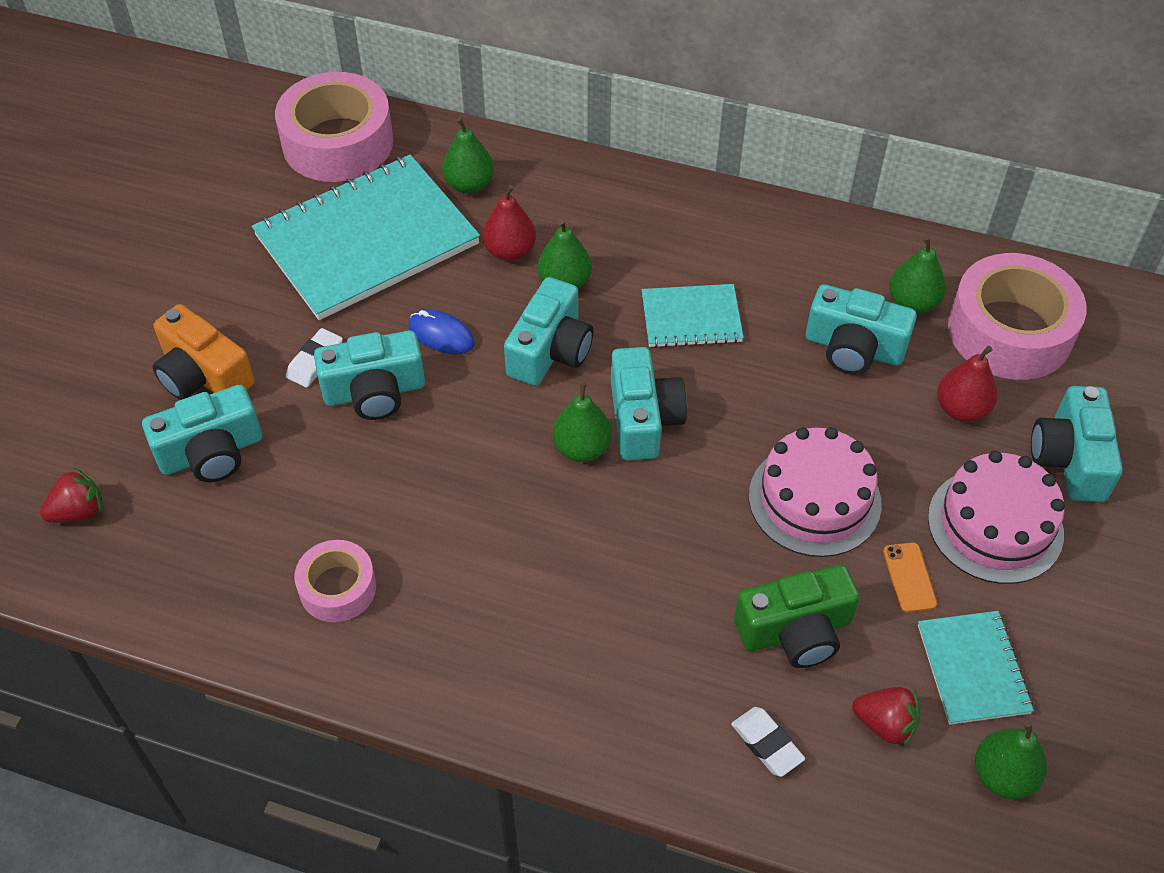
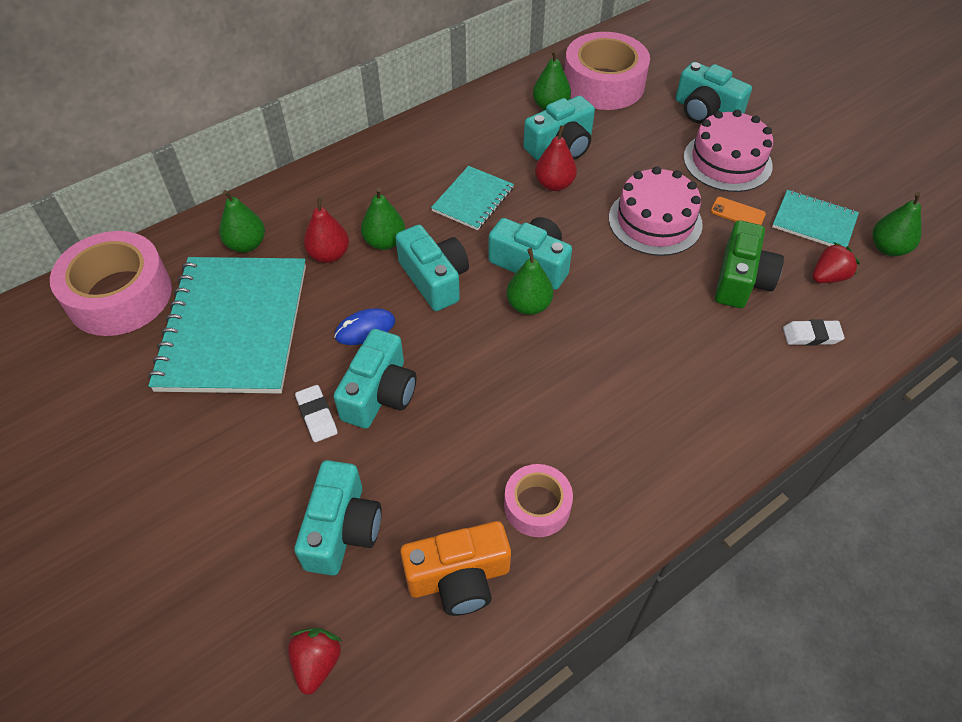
camera: 55 degrees left, 0 degrees up
orange camera [153,304,255,400] -> orange camera moved to [400,521,511,616]
red pear [937,346,997,422] -> red pear moved to [535,125,577,191]

